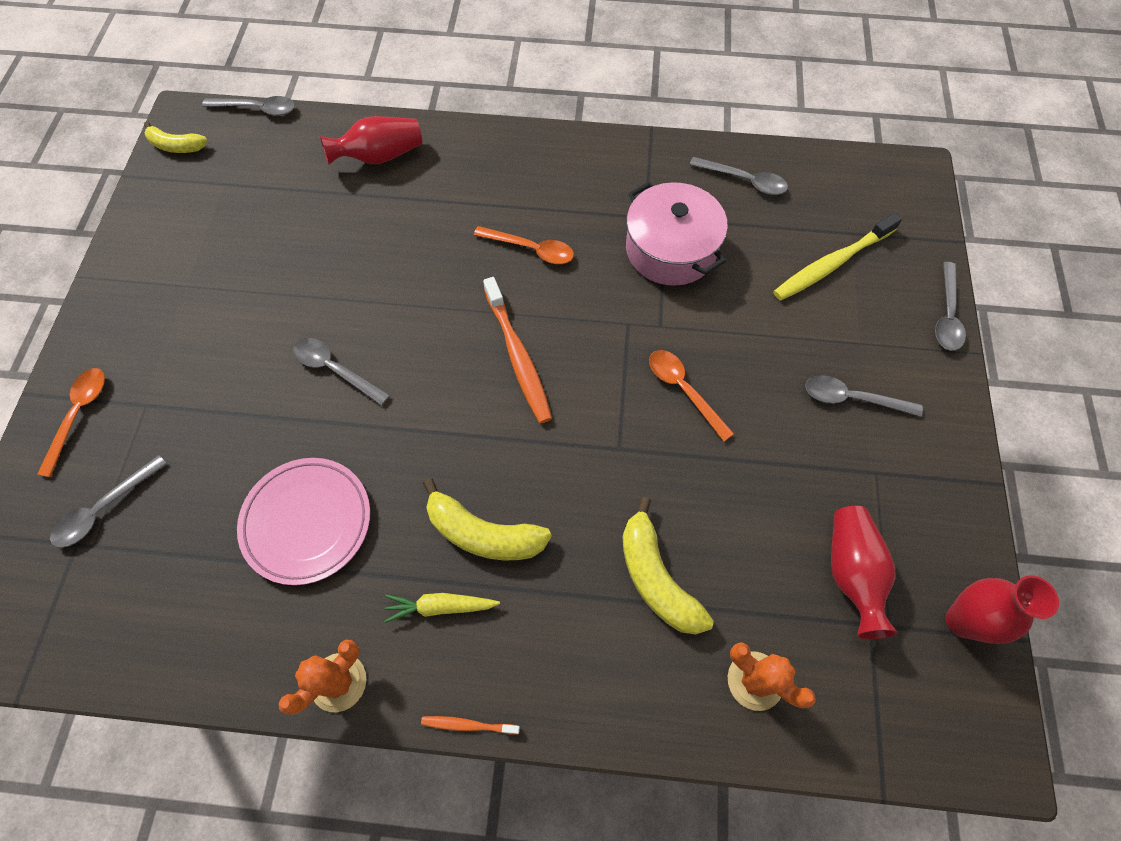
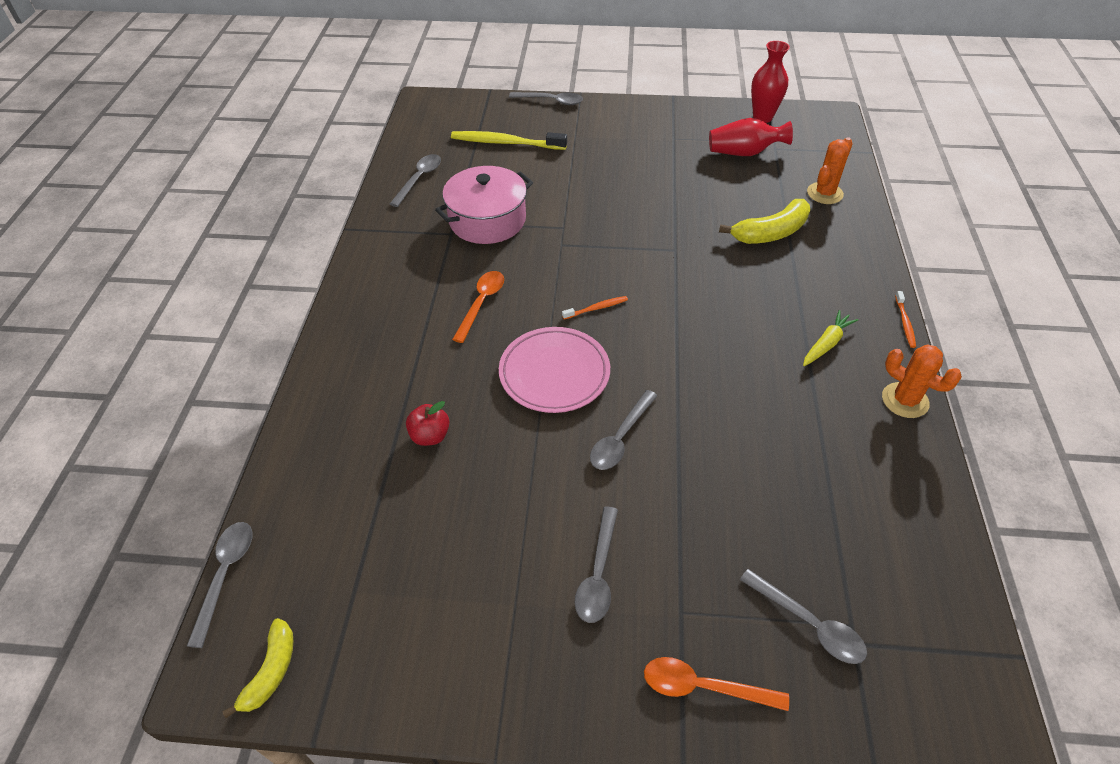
camera: 90 degrees left, 15 degrees down
pink plate [237,458,370,585] -> pink plate moved to [499,327,610,413]
red vase [320,116,422,165] -> none
yellow carrot [384,593,500,623] -> yellow carrot turned 135 degrees counterclockwise [803,310,859,366]
yellow banana [423,478,552,560] -> none
orange toothbrush [483,277,552,424] -> orange toothbrush [562,296,628,320], size x0.48
orange spoon [649,350,734,442] -> none
yellow toothbrush [773,213,902,301] -> yellow toothbrush turned 135 degrees clockwise [451,131,567,150]
grey spoon [805,375,923,417] -> grey spoon moved to [575,506,618,623]
none -> red apple [406,401,450,446]

